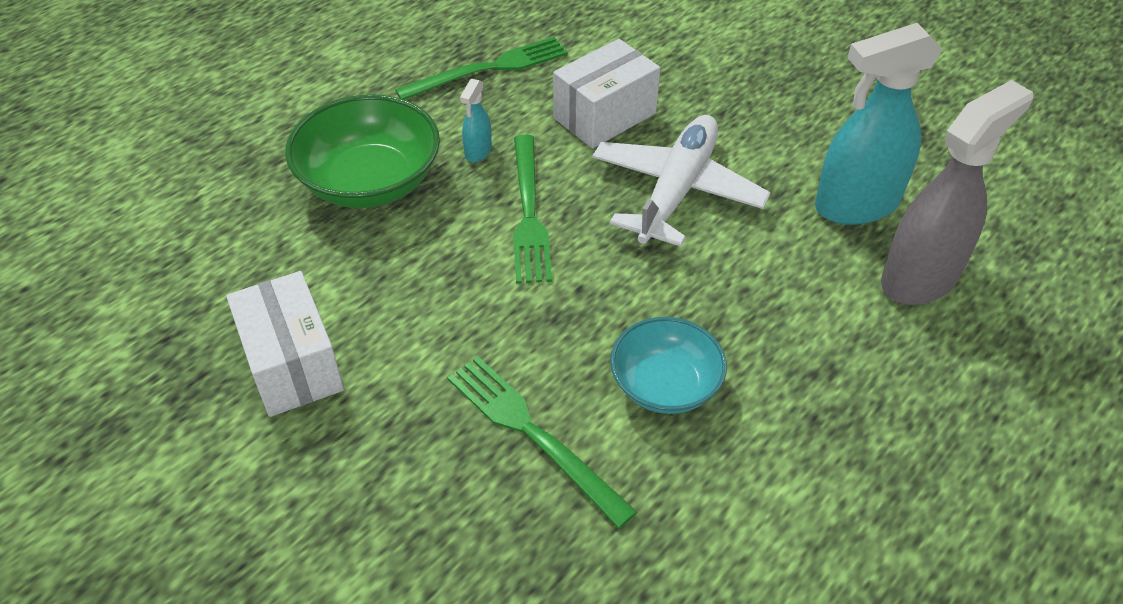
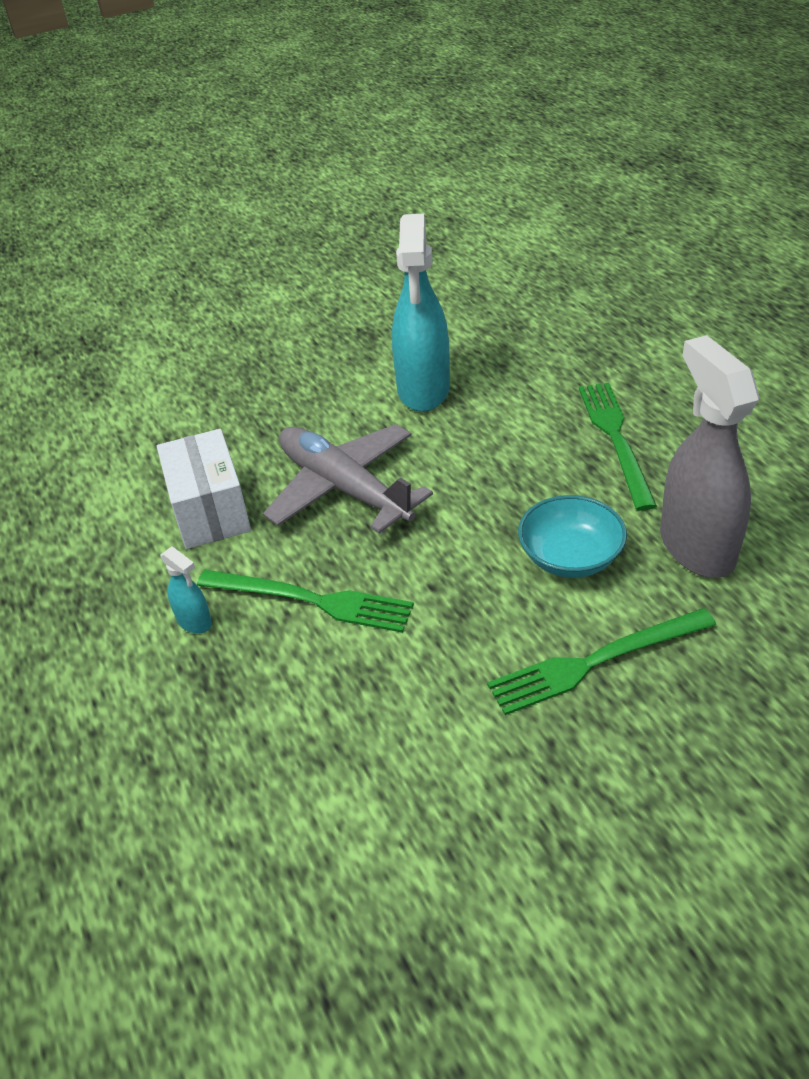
camera: 65 degrees left, 5 degrees down
white box [226,271,344,417] -> none
green bowl [285,94,440,208] -> none
green fork [395,37,568,100] -> green fork moved to [579,383,657,511]
white plane [592,115,771,246] -> grey plane [263,424,433,533]
grey spray bottle [881,80,1033,305] -> grey spray bottle moved to [660,335,759,578]

